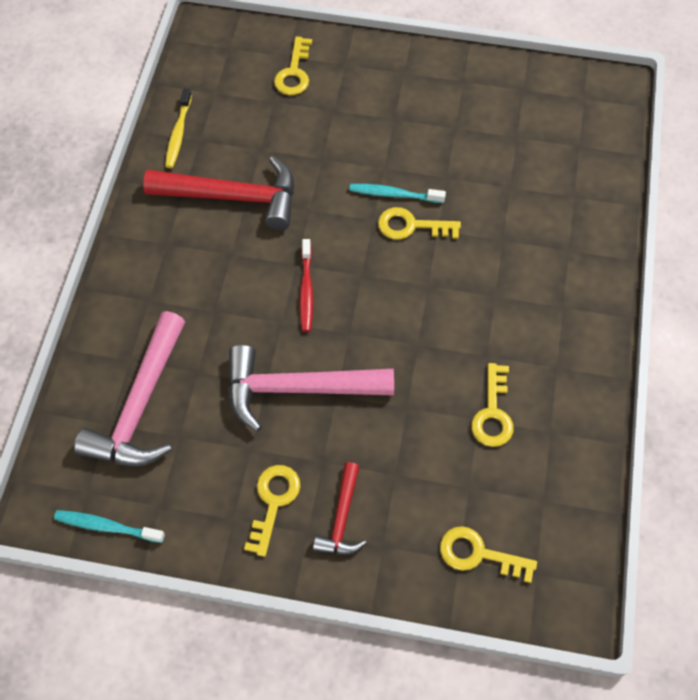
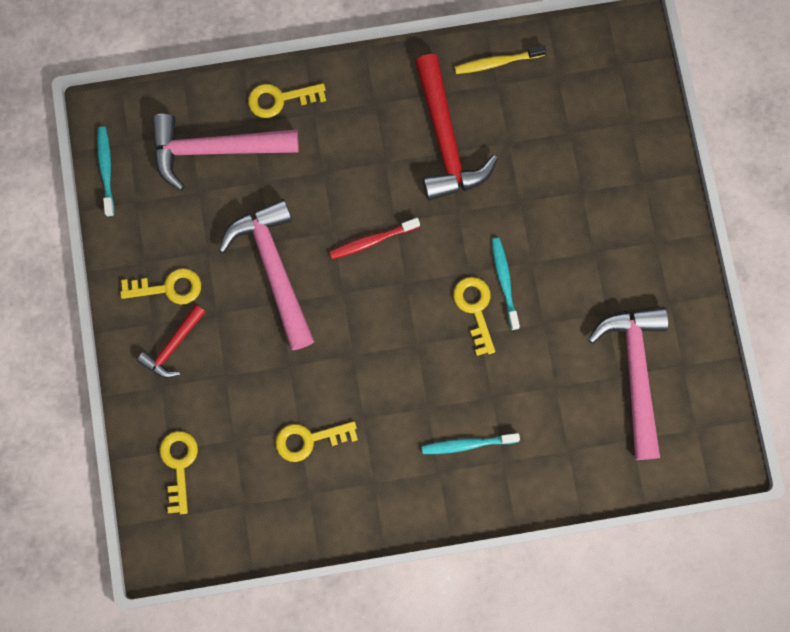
camera: 70 degrees right, 15 degrees up
yellow key [274,36,312,95] -> yellow key moved to [248,83,326,118]
red hammer [313,462,366,555] -> red hammer turned 45 degrees counterclockwise [137,304,205,378]
none -> turquoise toothbrush [422,433,520,454]
none -> pink hammer [588,307,669,460]

